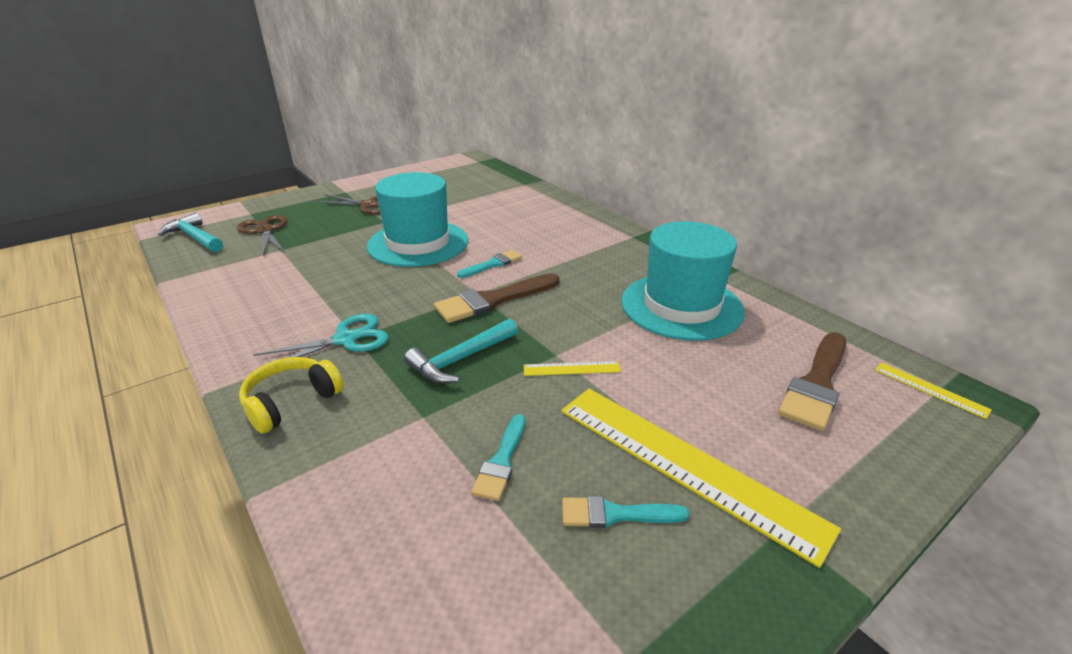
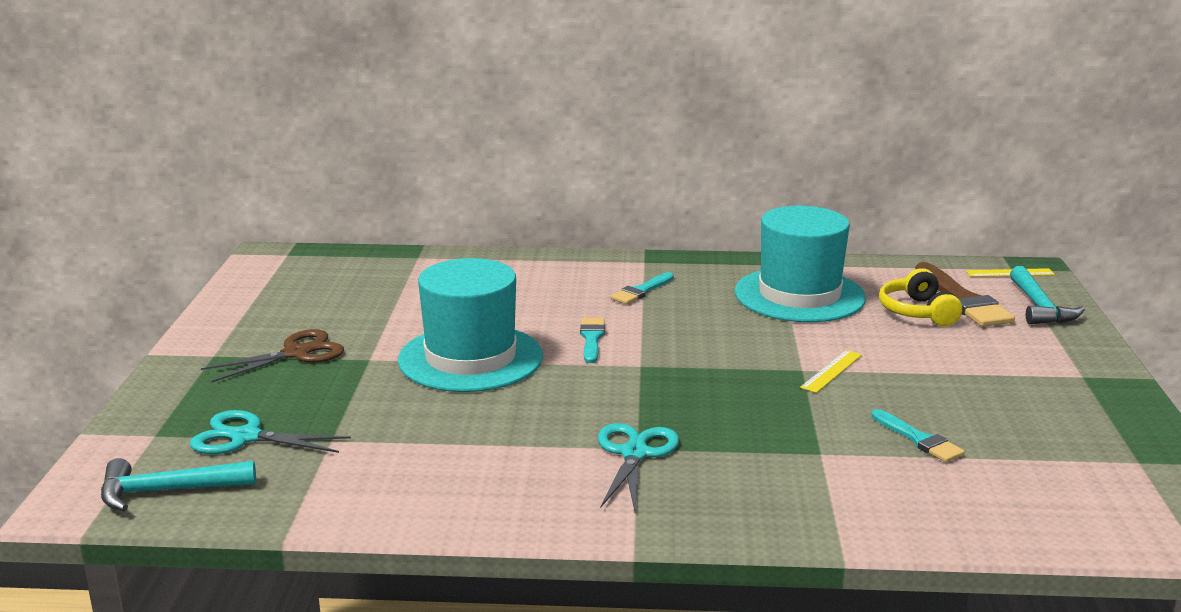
camera: 50 degrees left, 10 degrees down
brown scissors [237,215,288,255] -> turquoise scissors [190,410,351,454]
yellow headphones [239,357,344,434] -> yellow headphones moved to [879,268,962,326]
turquoise hammer [404,318,518,384] -> turquoise hammer moved to [1010,266,1085,324]
brown brush [434,273,559,323] -> none
yellow ruler [561,389,841,568] -> none
turquoise brush [562,496,689,528] -> turquoise brush moved to [611,272,674,304]

